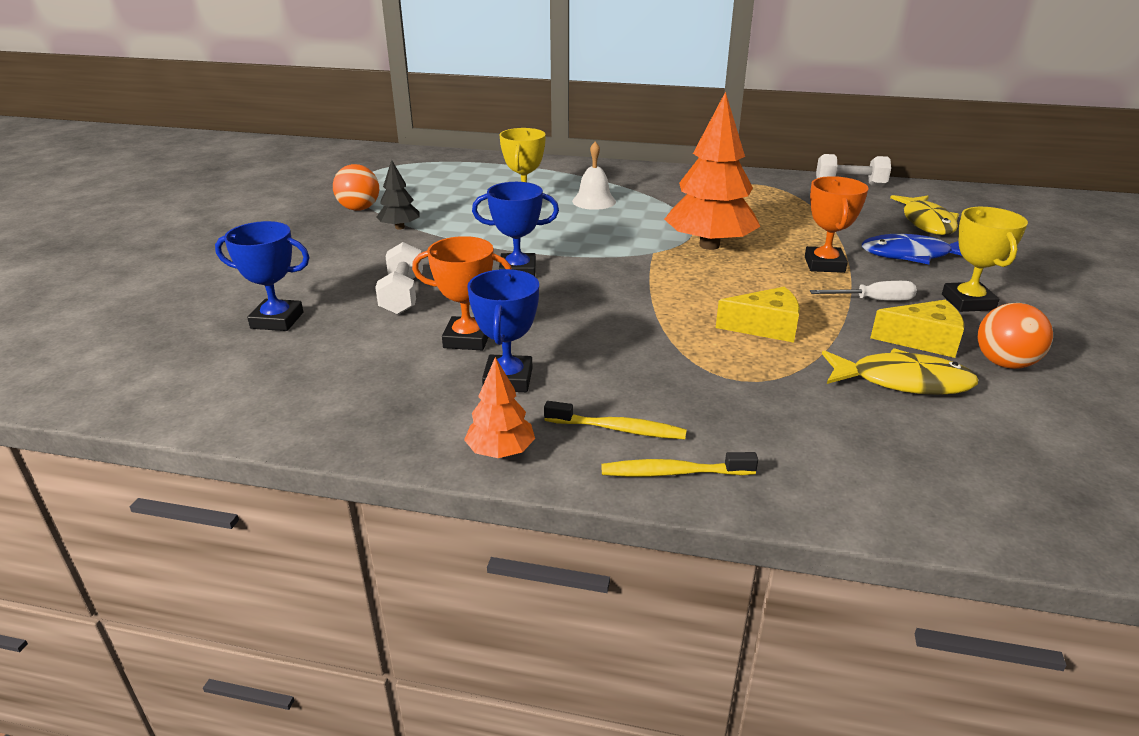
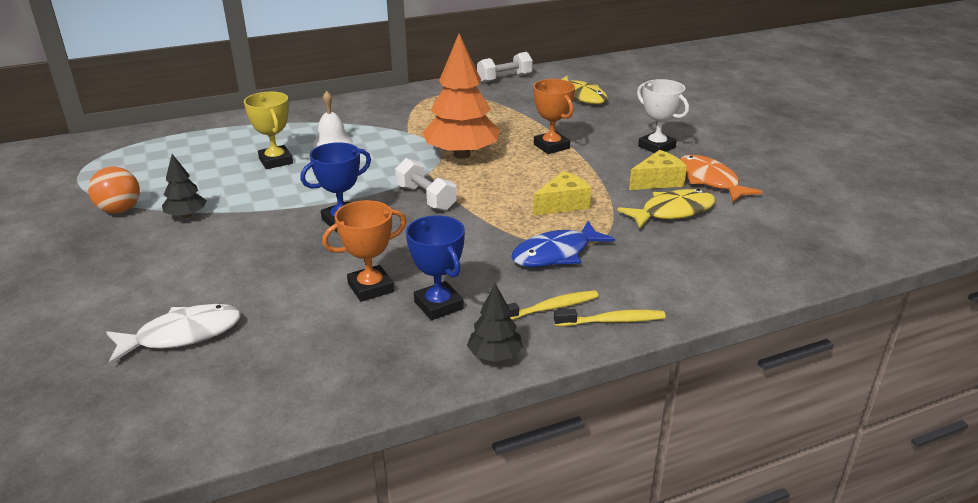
camera: 35 degrees left, 0 degrees up
blue trophy [215,221,310,331] -> white fish [106,304,241,364]
white dumbbell [375,242,423,315] -> white dumbbell moved to [395,158,457,211]
orange tree [464,357,535,458] -> black tree [467,283,523,362]
yellow toothbrush [601,452,758,477] -> yellow toothbrush turned 150 degrees counterclockwise [554,309,666,326]
white screwdriver [810,281,917,301] -> none
blue fish [862,234,962,265] -> blue fish moved to [511,221,615,267]
yellow trophy [942,207,1028,312] -> white trophy [637,79,689,153]
orange ball [977,303,1053,369] -> orange fish [680,155,763,202]

